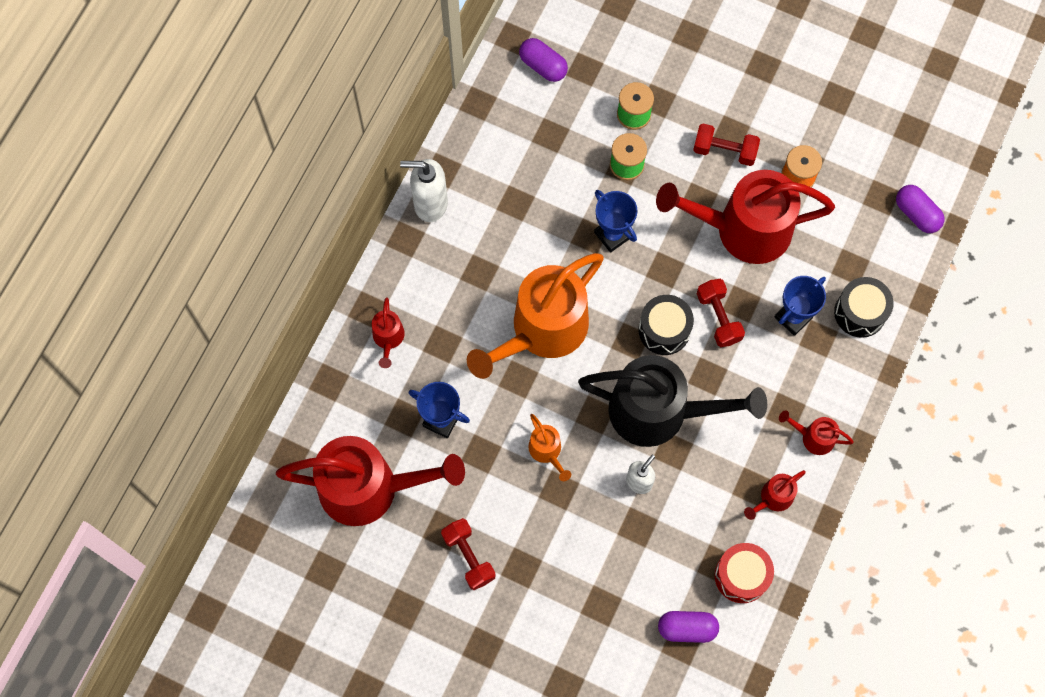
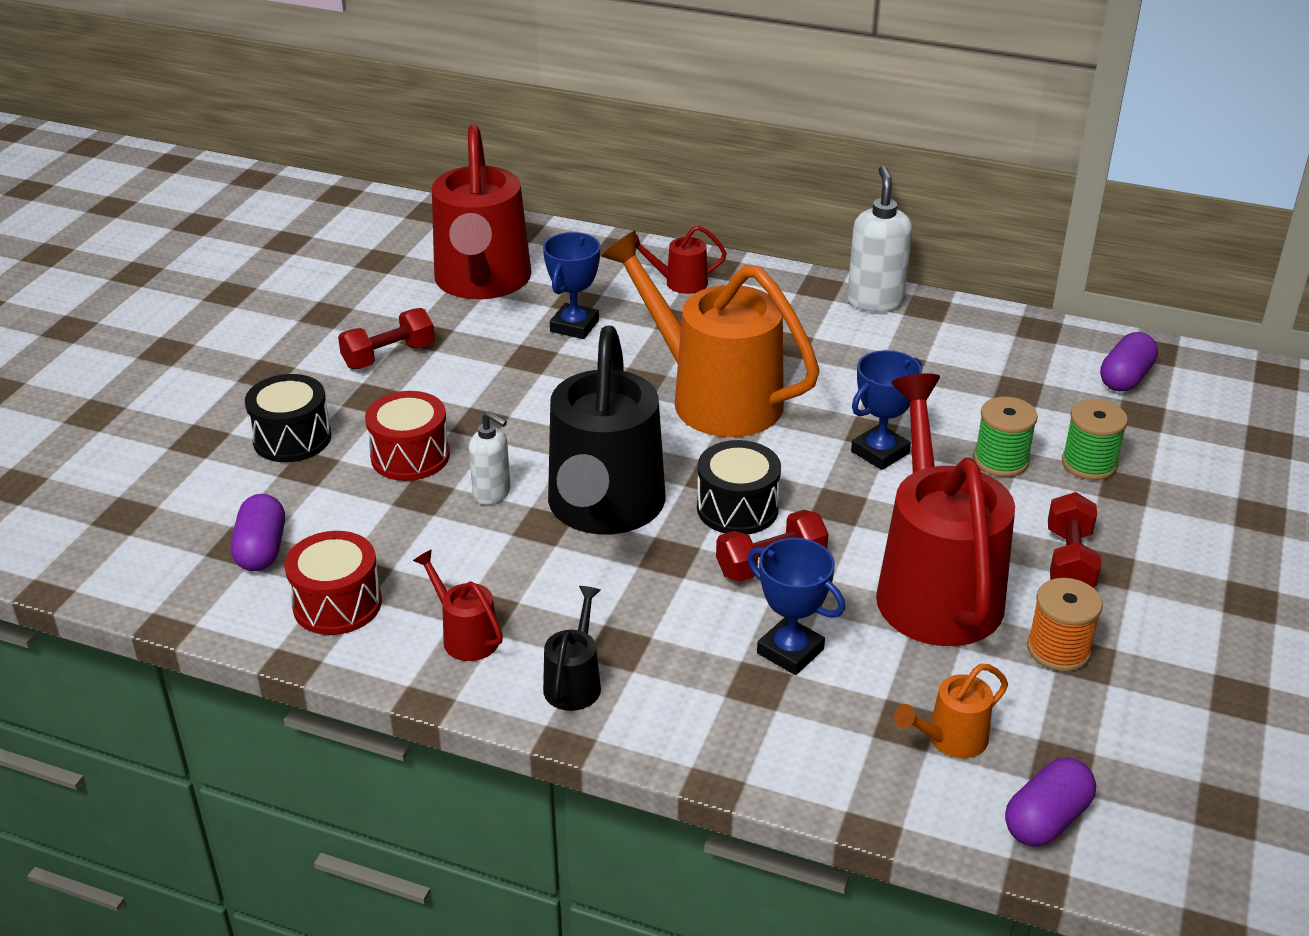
camera: 85 degrees right, 35 degrees down
orange watering can [528,414,571,481] -> orange watering can moved to [894,664,1008,758]
red watering can [779,410,854,455] -> black watering can [543,586,601,711]
black drum [834,277,894,338] -> black drum moved to [245,374,331,462]
none -> red drum [365,391,450,481]

